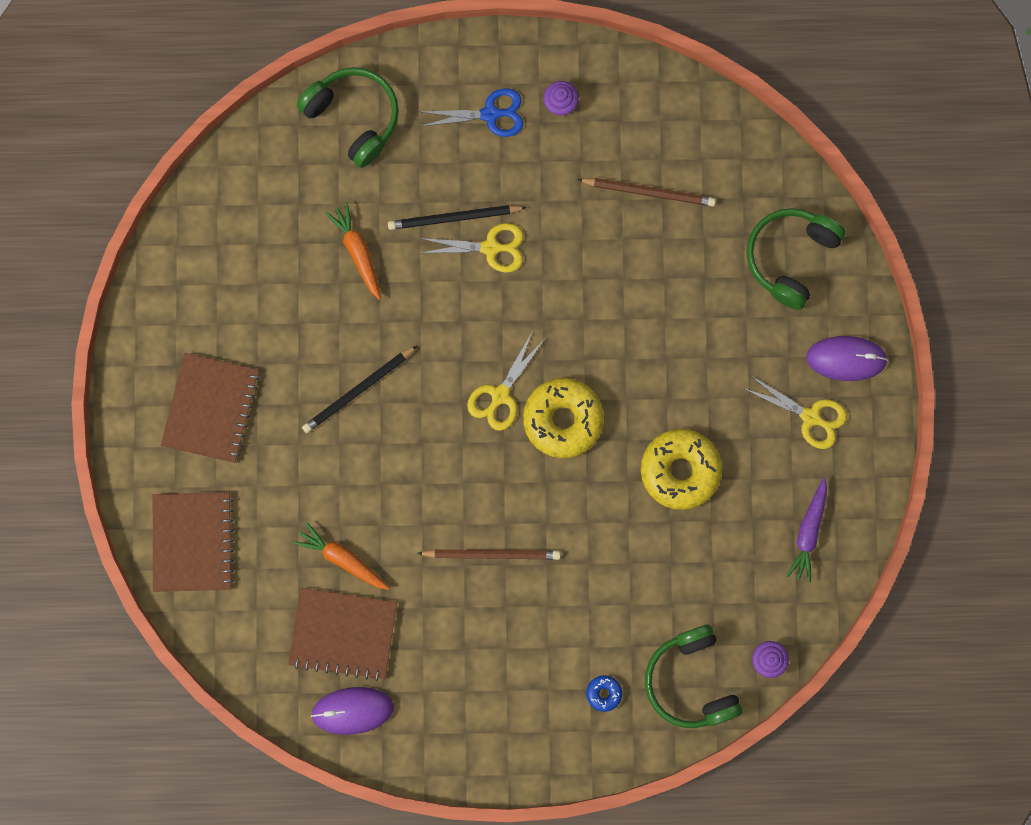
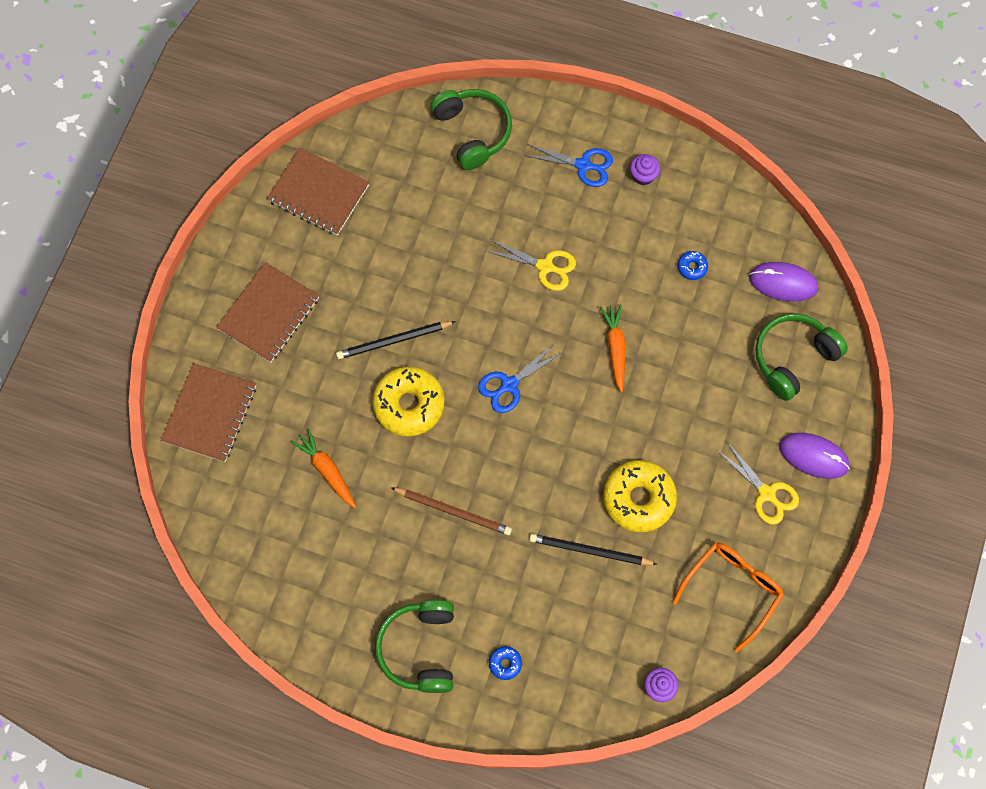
camera: 20 degrees right, 10 degrees down
brown notebook [288,588,397,681] -> brown notebook moved to [267,147,370,236]
purple mouse [311,687,394,735] -> purple mouse moved to [749,262,818,302]
orange carrot [325,202,381,300] -> orange carrot moved to [600,305,626,393]
black pencil [388,205,527,230] -> black pencil moved to [529,534,658,565]
yellow scissors [467,333,544,431] -> blue scissors [478,343,563,413]
yellow donut [523,378,604,458] -> yellow donut moved to [373,367,444,436]
brown pencil [577,178,716,206] -> blue donut [678,251,708,280]
green headphones [645,624,743,728] -> green headphones moved to [375,600,454,693]
purple carrot [787,477,827,583] -> orange glasses [672,542,784,652]

